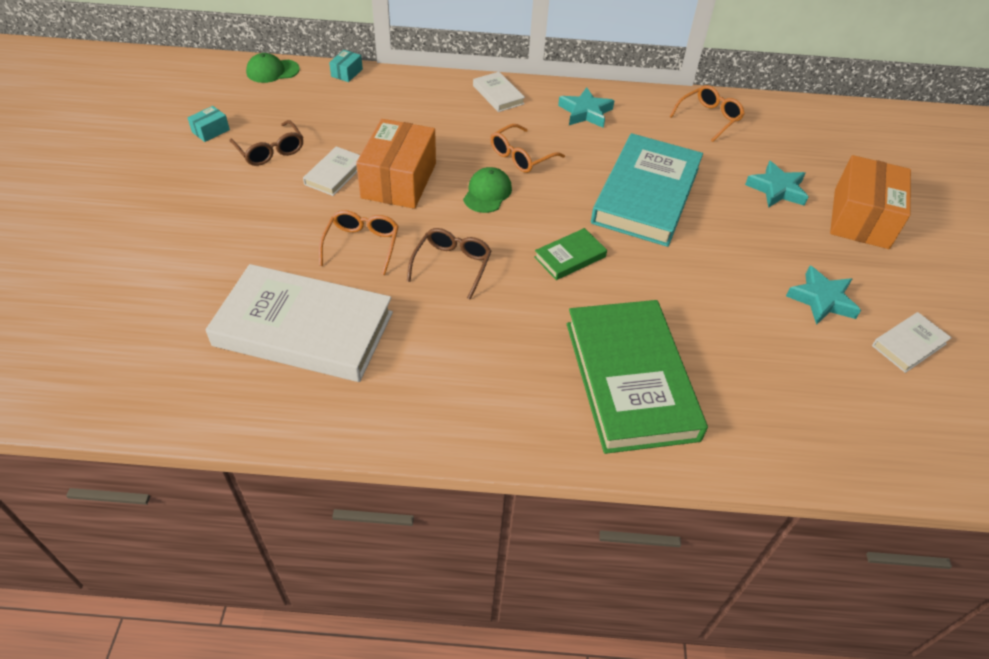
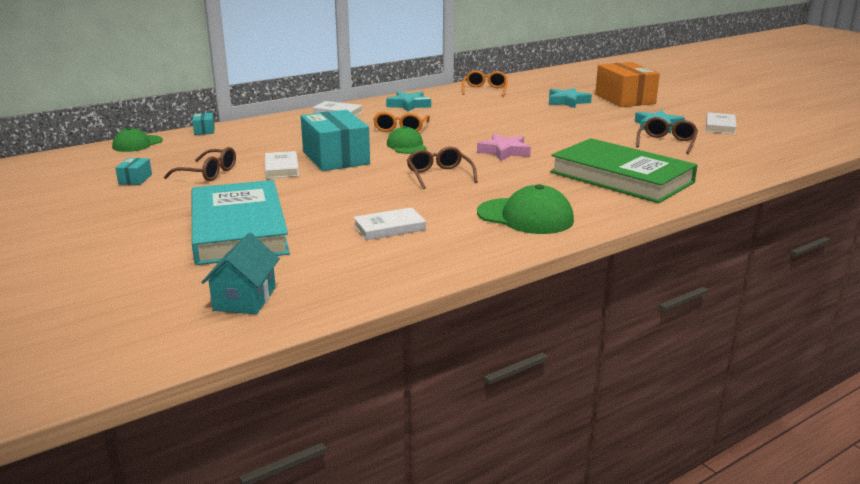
camera: 35 degrees left, 25 degrees down
white book [206,264,393,382] -> white book [353,207,426,240], size x0.45
orange glasses [319,210,399,275] -> none
orange box [356,119,436,209] -> turquoise box [301,110,370,171]
green book [534,228,607,280] -> pink star [477,134,531,161]
turquoise book [591,133,703,247] -> turquoise book moved to [192,180,290,265]
none -> turquoise house [201,233,280,314]
none -> green cap [477,184,574,234]
none -> brown glasses [636,117,698,154]

